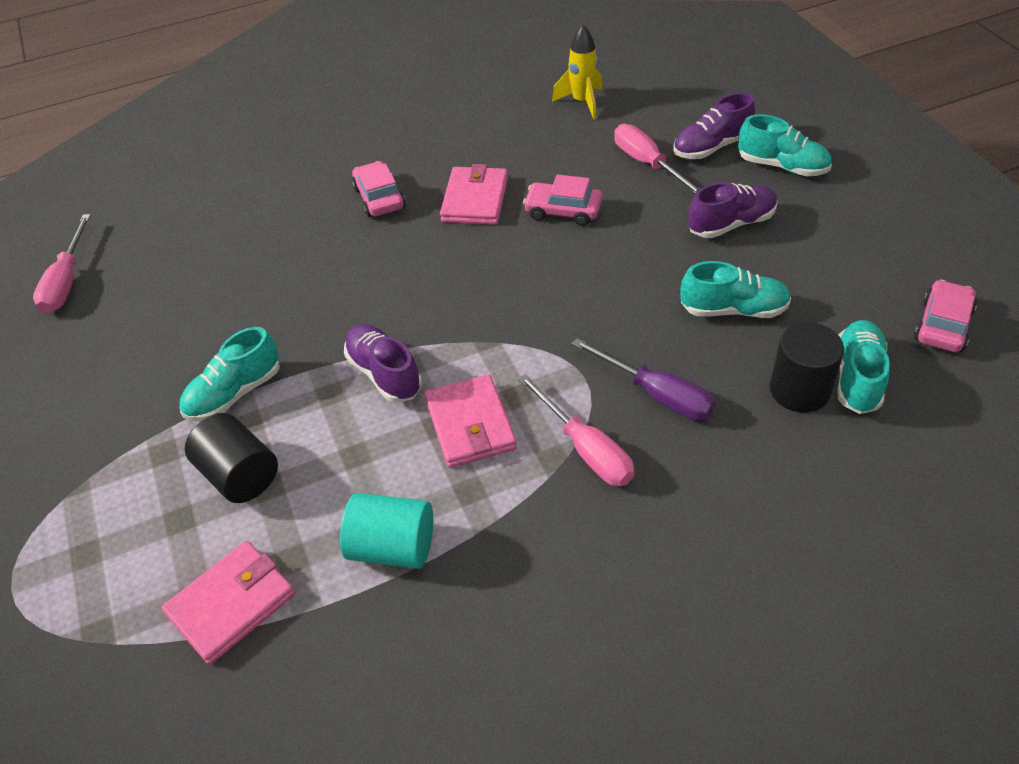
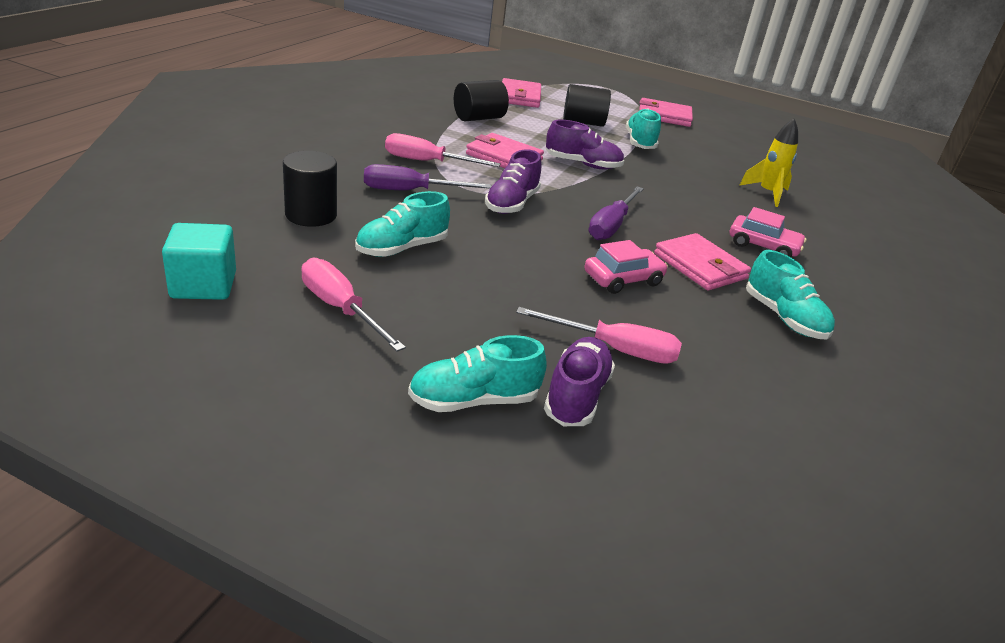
camera: 130 degrees right, 15 degrees down
pink screwdriver [33,214,91,314] -> pink screwdriver moved to [301,258,406,352]
turquoise cylinder [340,493,433,569] -> black cylinder [454,80,509,121]
yellow rocket [552,25,603,120] -> yellow rocket moved to [739,119,798,207]
purple shoe [688,183,778,238] -> purple shoe moved to [485,150,541,214]
turquoise shoe [837,320,890,414] -> turquoise shoe moved to [746,250,835,340]
pink car [914,280,977,352] -> turquoise cube [162,223,236,300]
none -> purple screwdriver [588,186,644,240]
none -> pink wallet [639,98,693,127]

